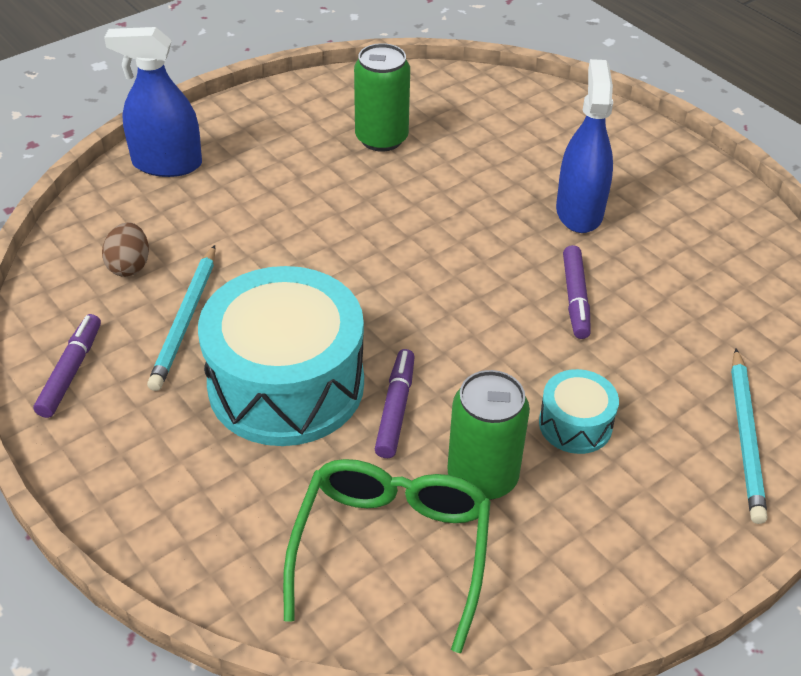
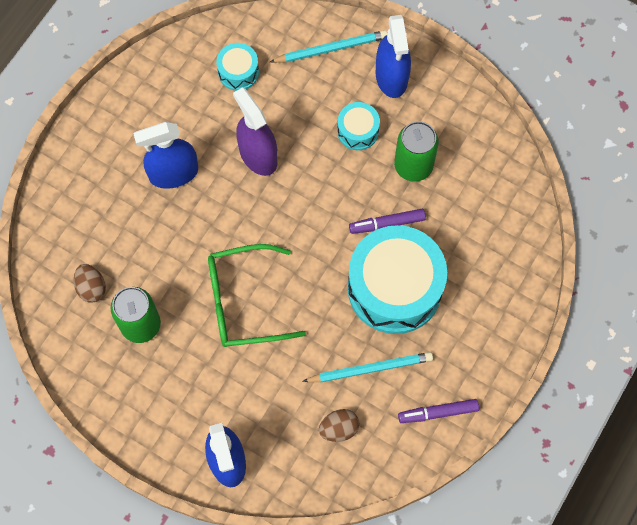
camera: 110 degrees left, 25 degrees up
green glasses [283,459,491,653] -> green glasses moved to [208,244,306,347]
purple marker [563,245,591,339] -> purple spray bottle [233,87,278,176]
none -> brown egg [74,264,106,302]
none -> turquoise drum [216,43,259,91]
none -> blue spray bottle [376,15,411,98]

